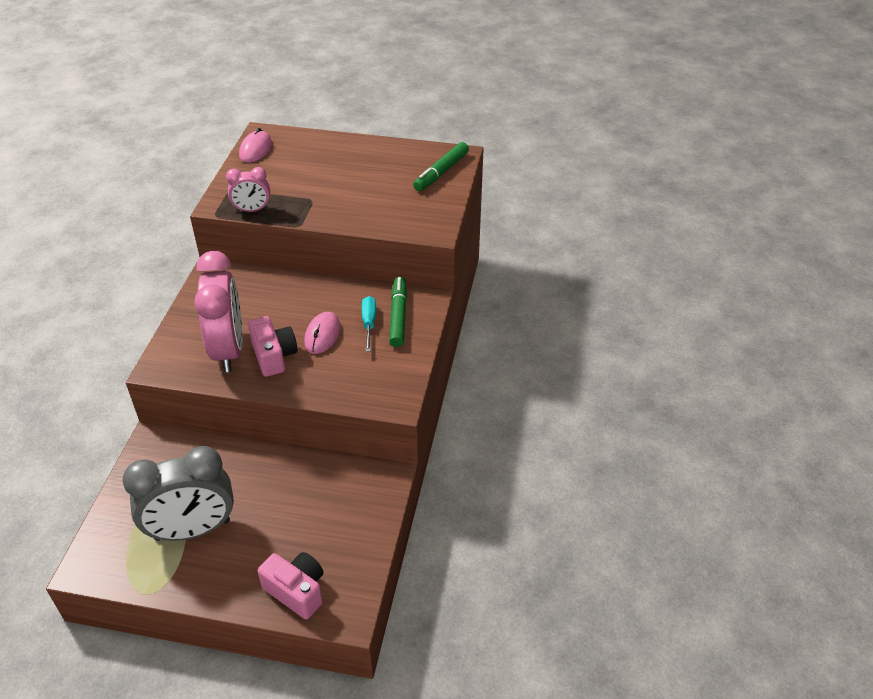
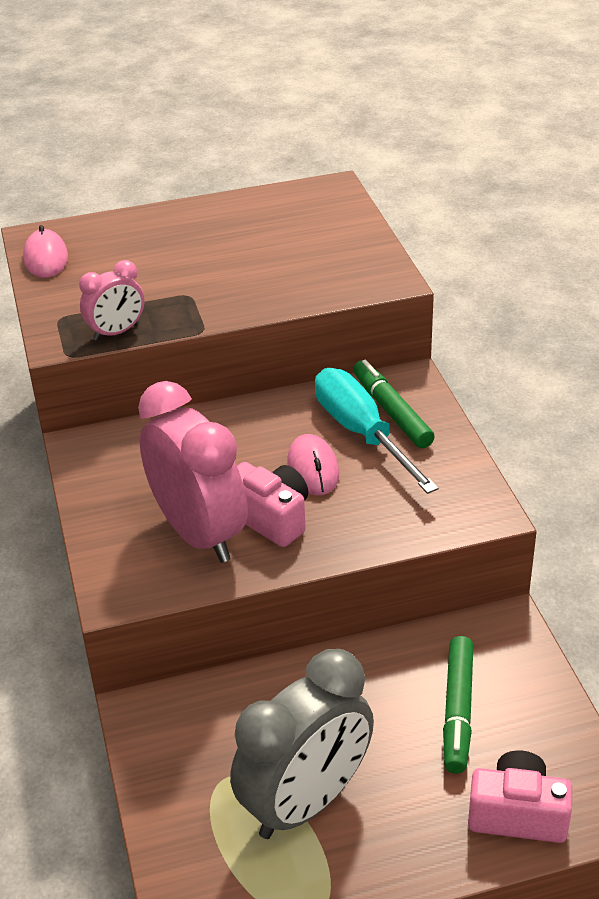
camera: 25 degrees left, 5 degrees down
turquoise screwdriver [362,296,376,352] -> turquoise screwdriver [315,368,439,494], size x1.81
green marker [413,142,469,191] -> green marker moved to [443,636,473,774]

